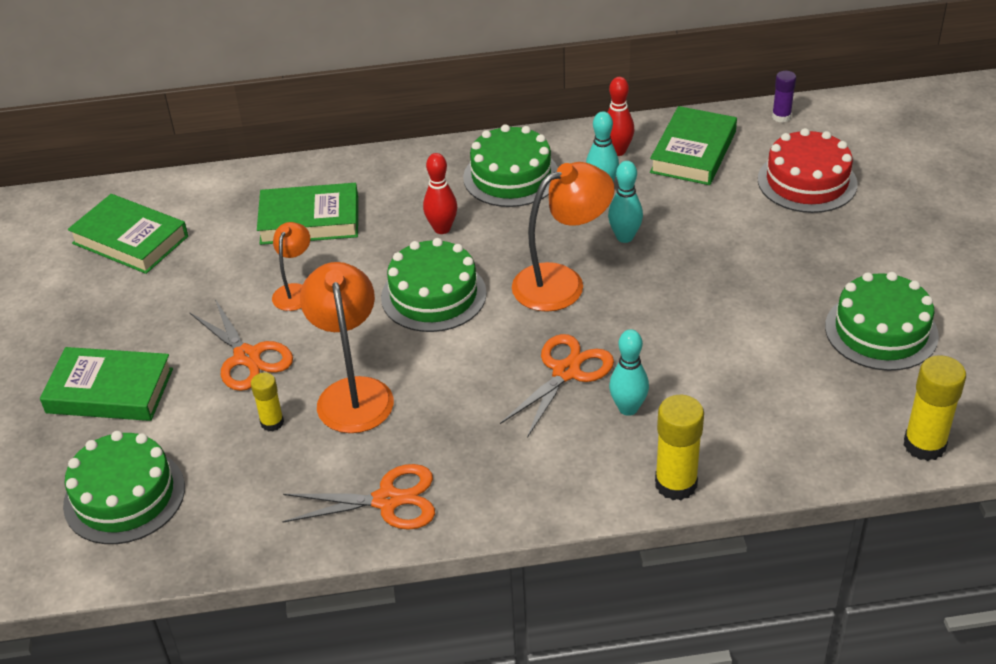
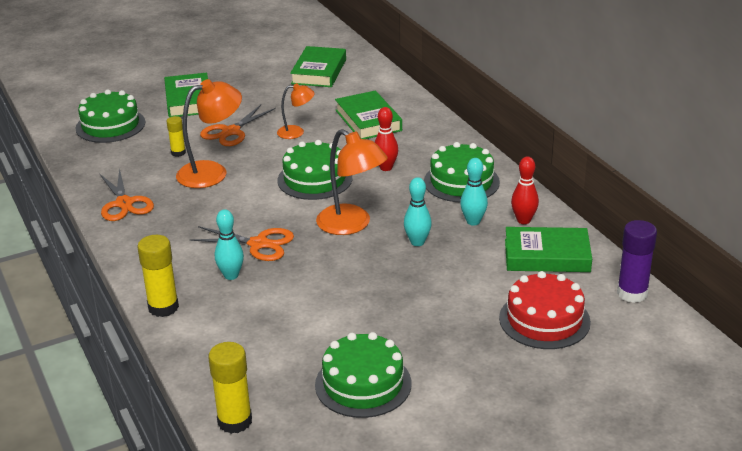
camera: 70 degrees right, 10 degrees down
purple glue stick [772,71,796,123] -> purple glue stick [617,220,657,303], size x1.70

